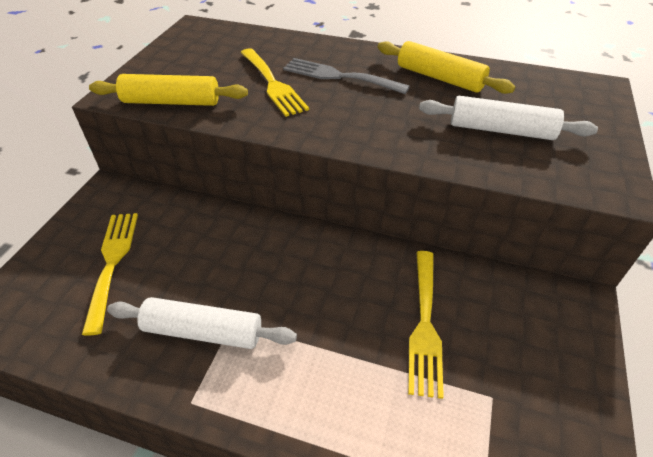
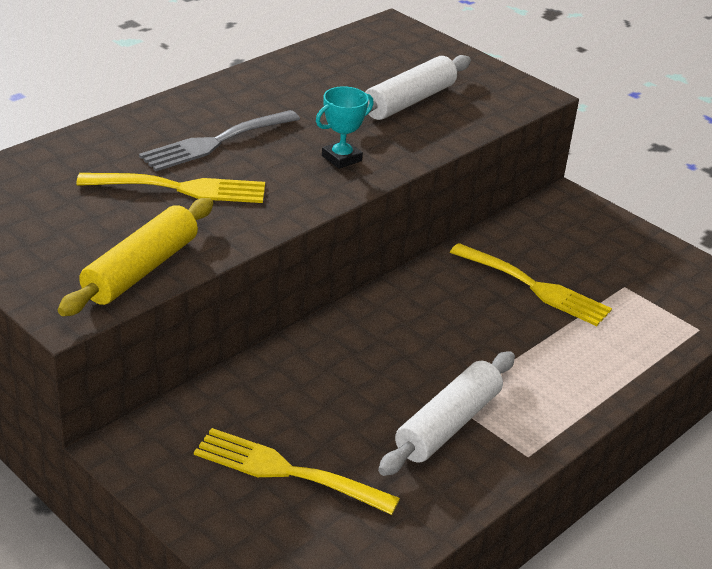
camera: 65 degrees left, 10 degrees down
yellow rolling pin [378,41,515,94] -> none
none -> turquoise trophy [316,86,374,169]

